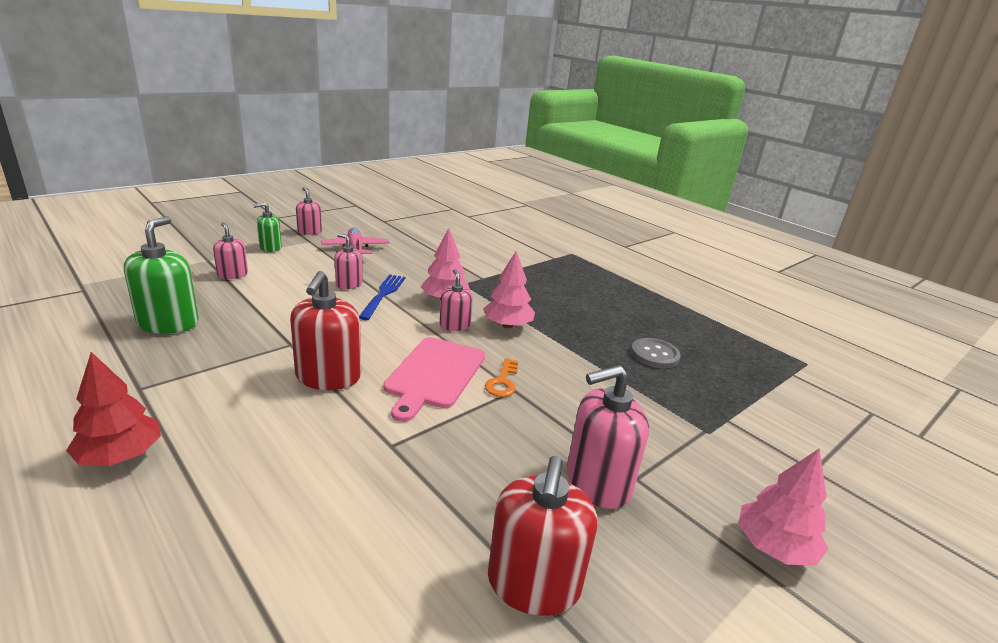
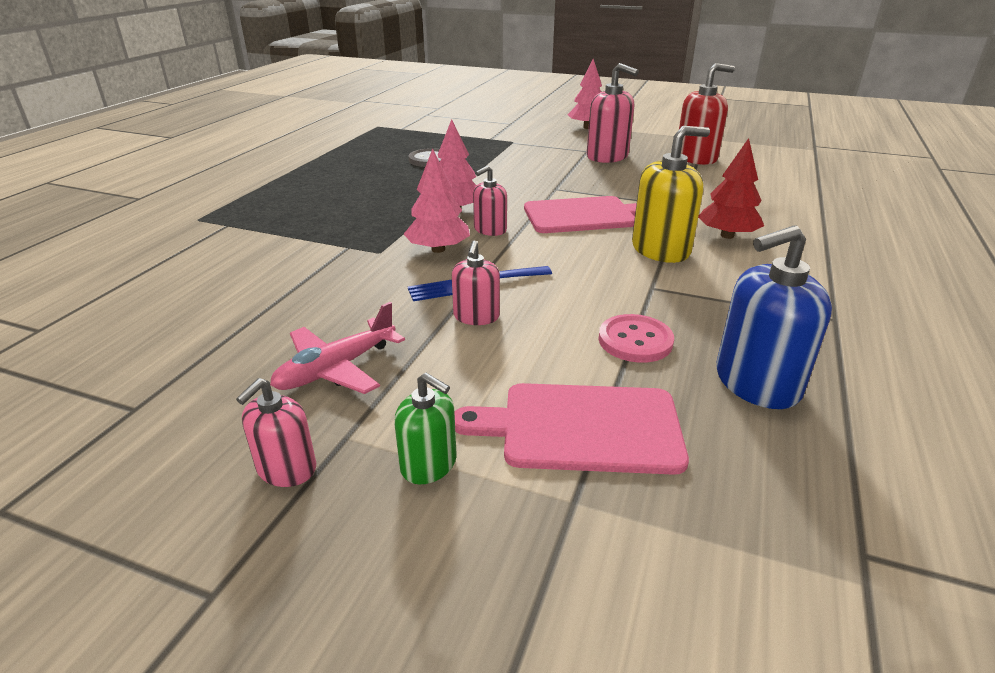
camera: 115 degrees left, 5 degrees up
red tree [66,352,161,466] -> red tree moved to [698,138,764,239]
green soap dispenser [124,216,199,334] -> blue soap dispenser [716,225,832,409]
pink soap dispenser [213,222,248,279] -> pink cutting board [454,383,689,475]
red soap dispenser [290,271,361,390] -> yellow soap dispenser [632,126,710,263]
orange key [485,358,518,397] -> none
none -> pink button [599,314,674,363]

